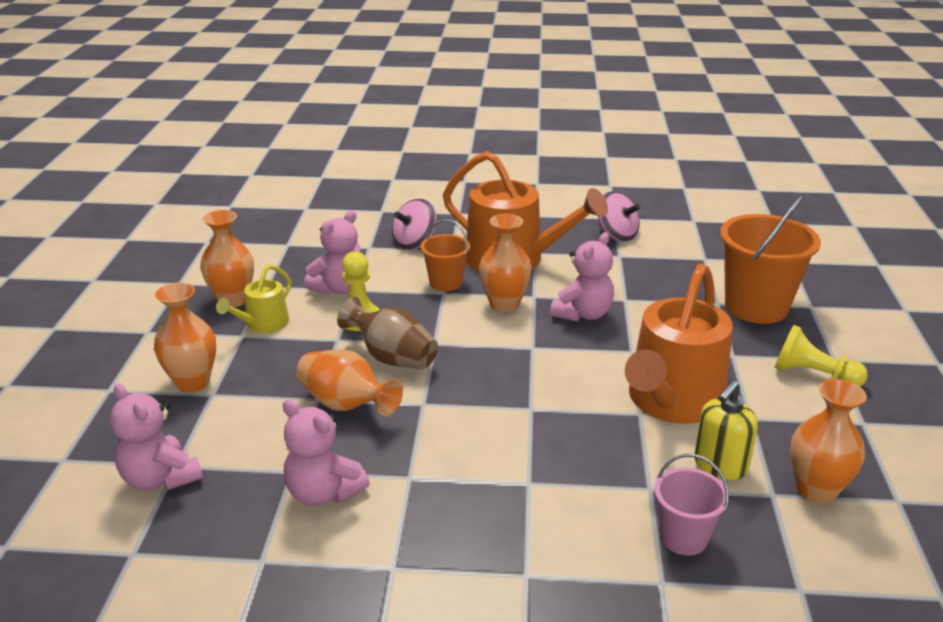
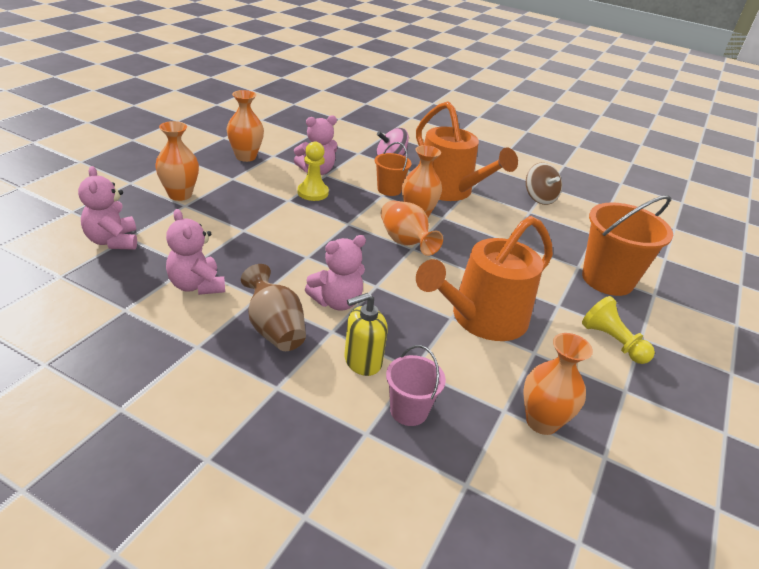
camera: 20 degrees right, 5 degrees up
yellow watering can [216,264,291,333] -> none
orange vase [296,349,403,416] -> orange vase moved to [381,200,443,256]
brown vase [337,297,438,369] -> brown vase moved to [241,264,306,351]
pink teddy bear [550,232,614,322] -> pink teddy bear moved to [305,235,366,311]
pink spinning top [598,191,641,242] -> brown spinning top [526,163,562,205]
yellow soap dispenser [694,380,758,480] -> yellow soap dispenser moved to [344,293,388,376]

